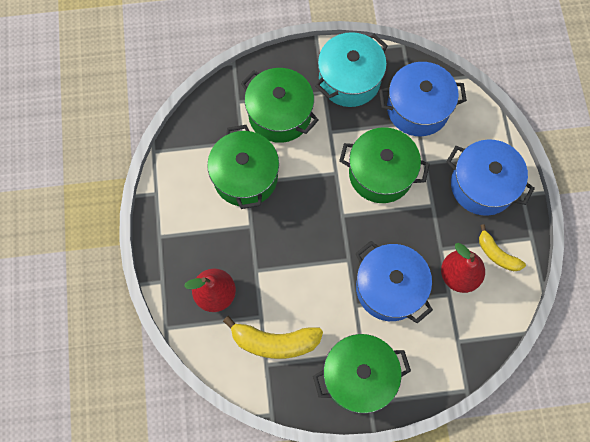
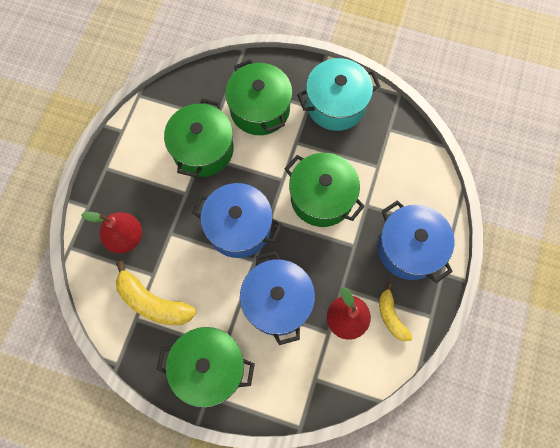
camera: 25 degrees right, 0 degrees up
blue pot [379,62,467,136] -> blue pot moved to [193,183,282,258]

